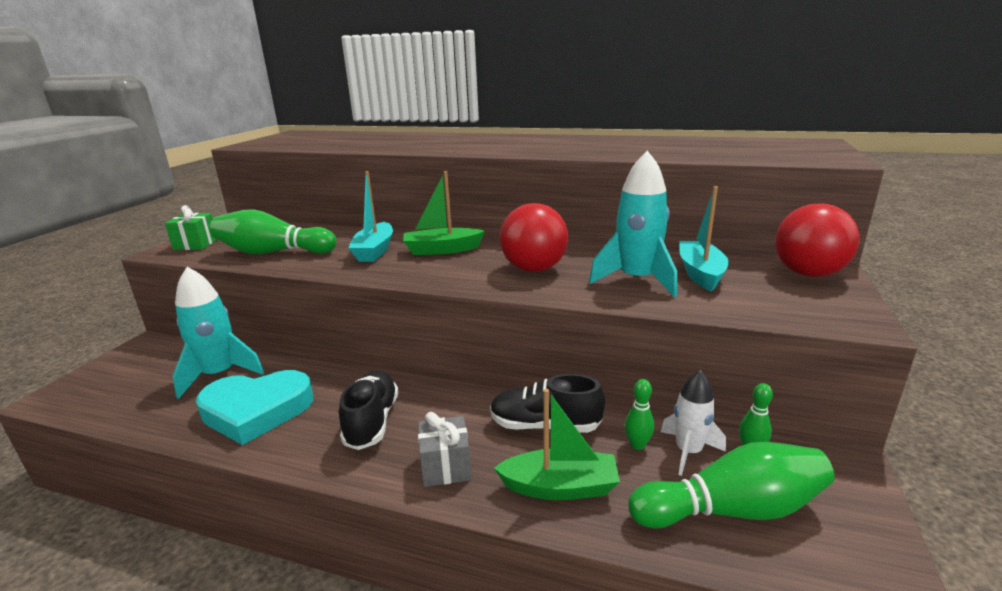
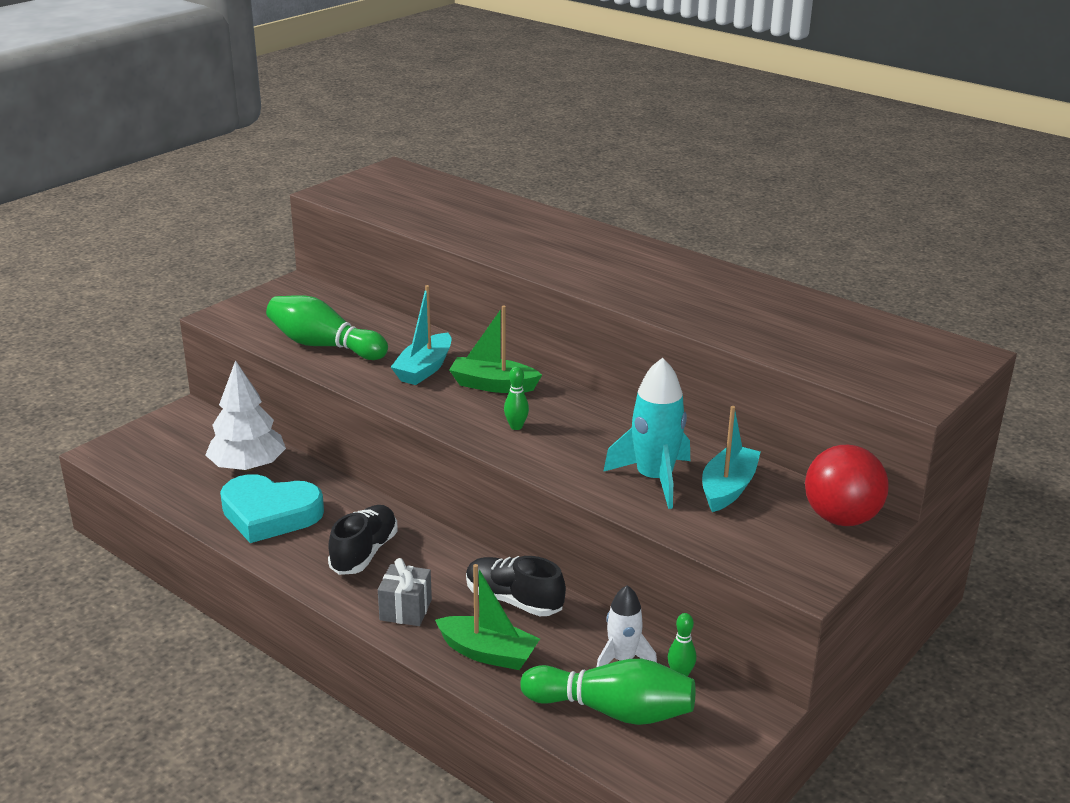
camera: 20 degrees right, 5 degrees up
green gift [165,205,217,250] -> none
turquoise rocket [173,267,264,399] -> white tree [205,360,286,472]
red ball [500,203,568,272] -> none
green bowling pin [625,379,654,450] -> green bowling pin moved to [504,366,529,430]

